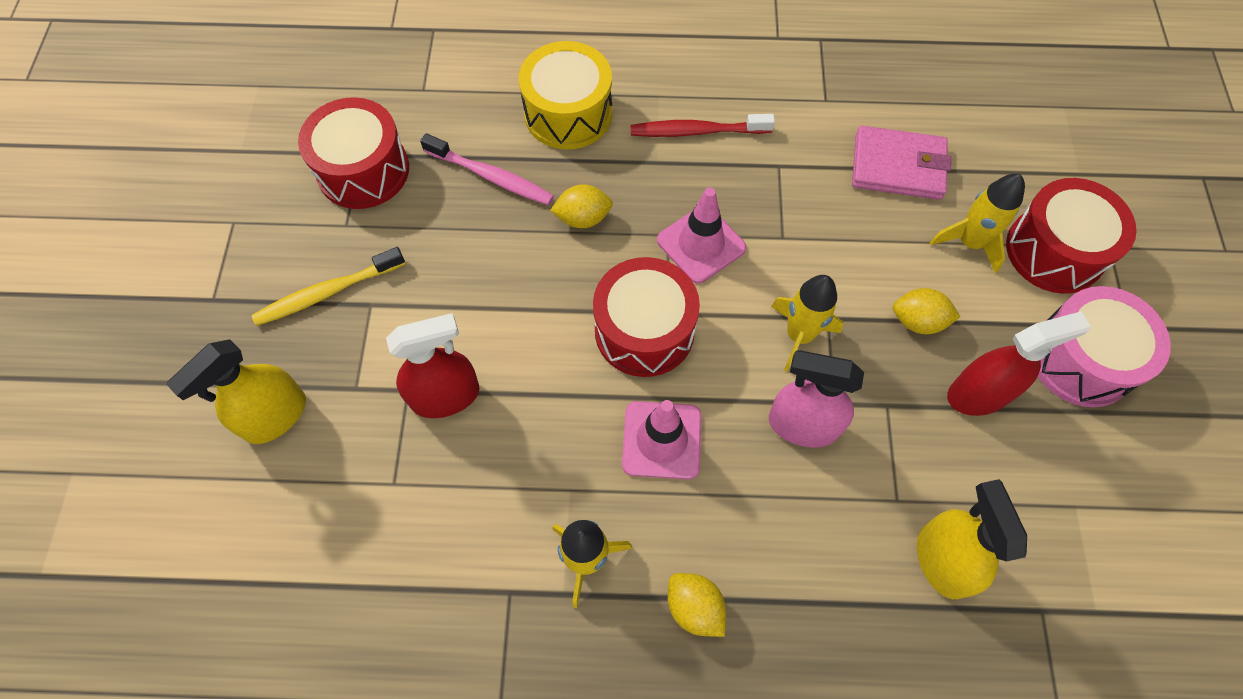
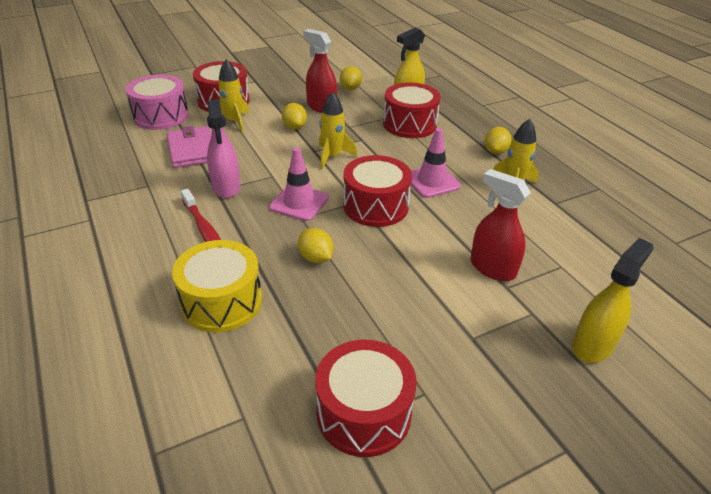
camera: 120 degrees left, 25 degrees down
yellow spray bottle [166,339,306,444] -> yellow spray bottle turned 60 degrees counterclockwise [572,238,654,363]
yellow toothbrush [252,247,405,326] -> none
pink toothbrush [420,133,554,205] -> none
pink spray bottle [769,350,864,448] -> pink spray bottle moved to [207,99,240,198]
pink drum [1038,286,1171,407] -> pink drum moved to [126,74,189,130]
none -> yellow lemon [340,66,362,90]
none -> red drum [383,83,441,138]

